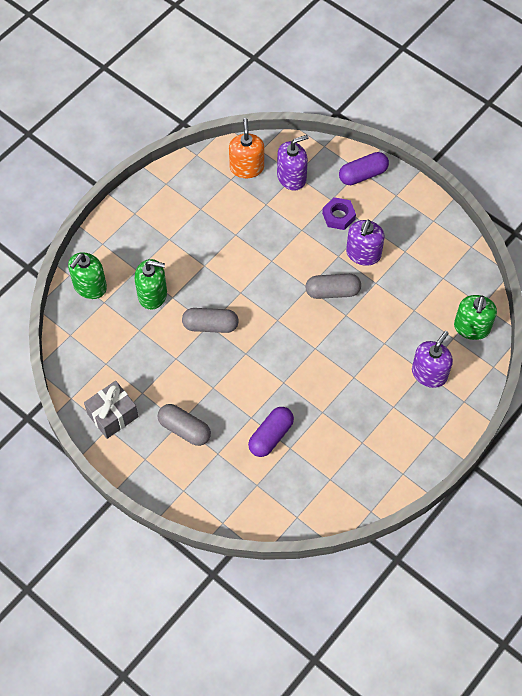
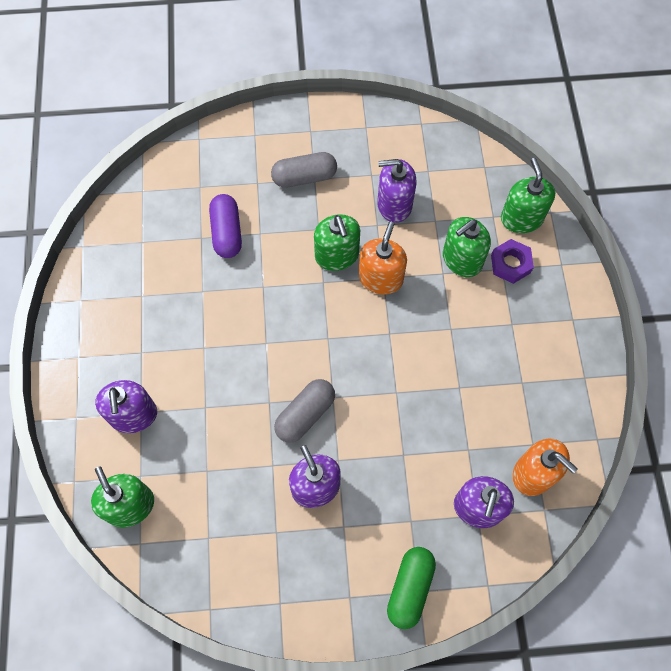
camera: 135 degrees right, 5 degrees up
grey gift [84,381,138,439] -> none
grey capsule [182,308,239,333] -> orange soap dispenser [359,222,407,294]
purple nut [322,197,356,230] -> purple nut moved to [491,239,534,284]
purple capsule [339,152,389,185] -> green capsule [387,547,436,629]
none -> green soap dispenser [314,214,360,271]
none -> purple soap dispenser [377,159,416,223]

